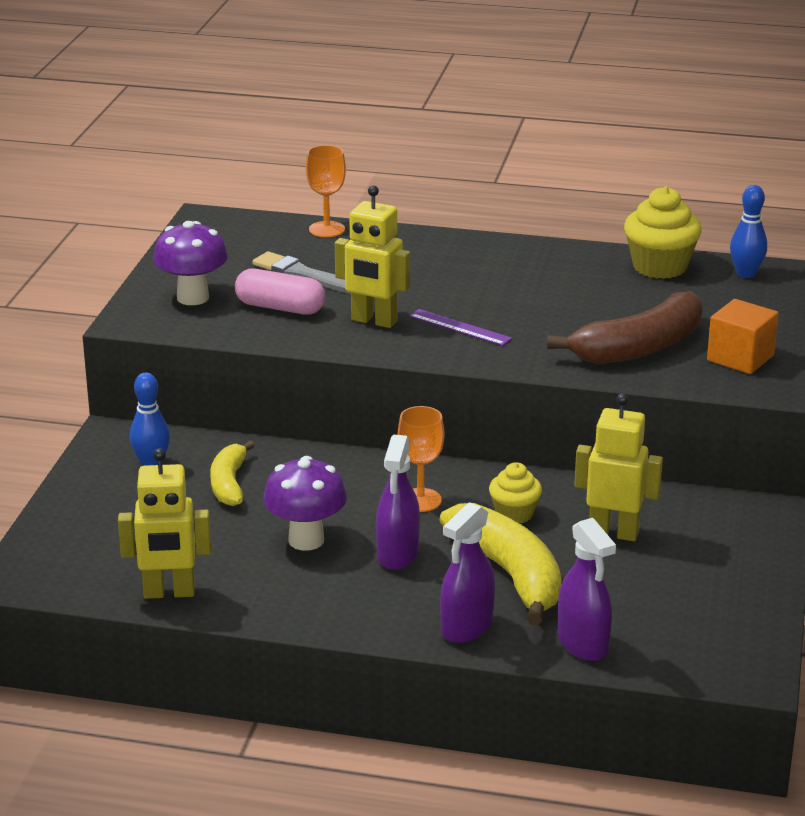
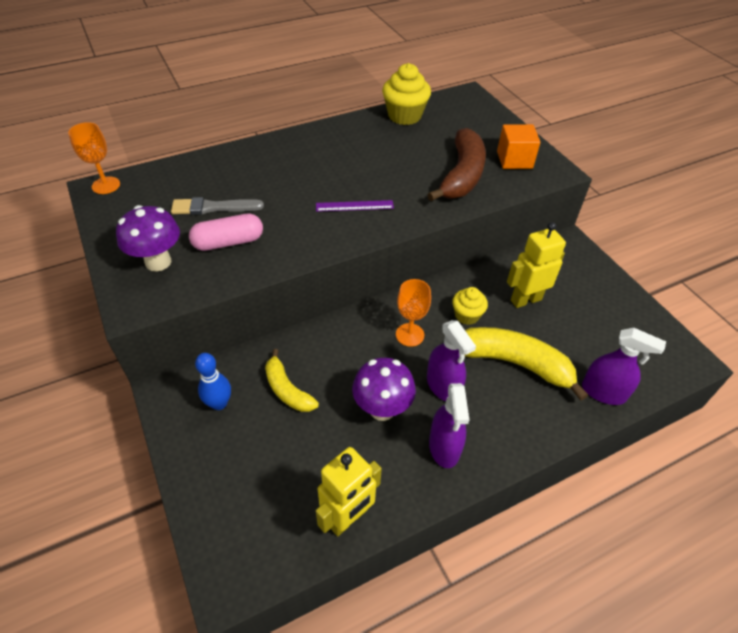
camera: 40 degrees left, 20 degrees up
orange goblet [306,145,346,237] -> orange goblet moved to [68,122,120,194]
yellow robot [335,185,410,328] -> none
purple spray bottle [440,502,495,643] -> purple spray bottle moved to [429,383,469,468]
blue bowling pin [730,185,767,278] -> none

